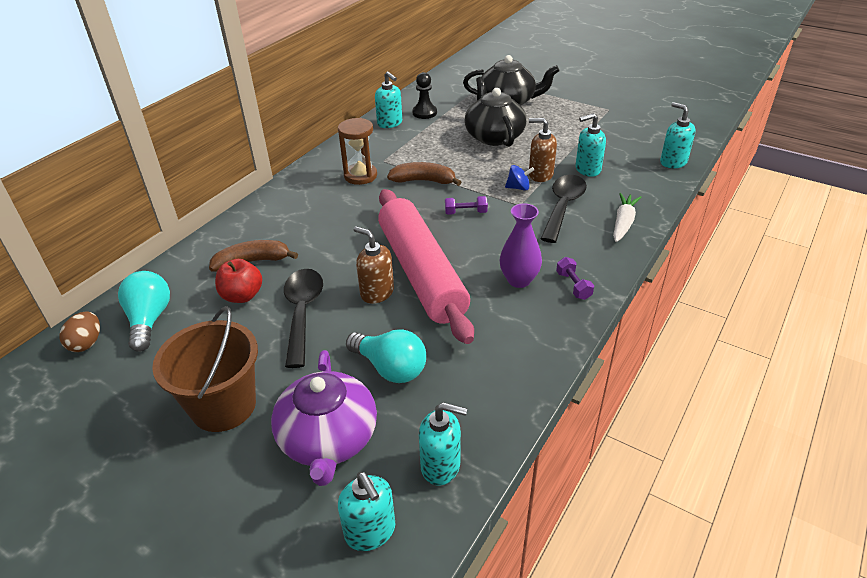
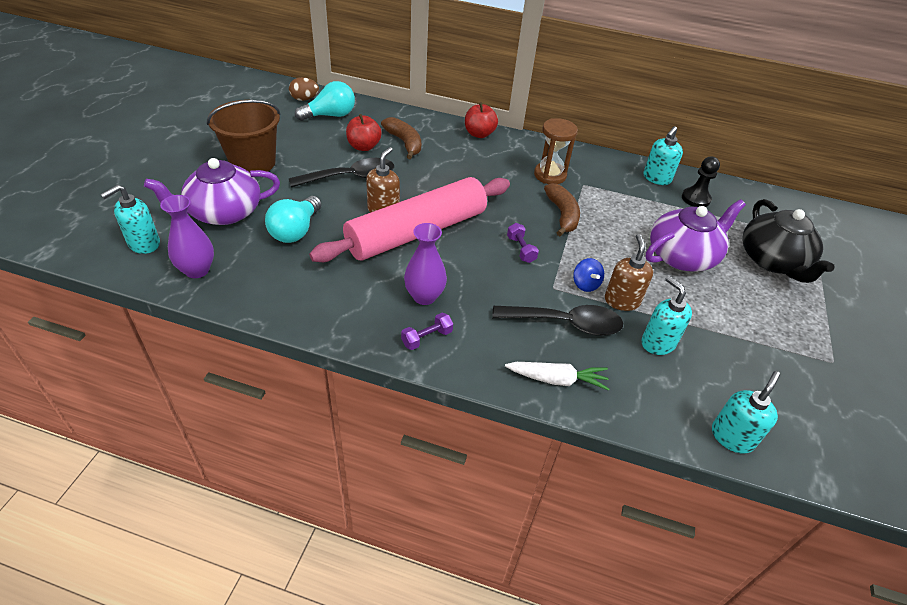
camera: 70 degrees right, 5 degrees up
turquoise soap dispenser [419,402,467,486] -> purple vase [160,195,214,278]
black teapot [464,77,527,147] -> purple teapot [646,199,746,272]
none -> red apple [465,102,498,138]

